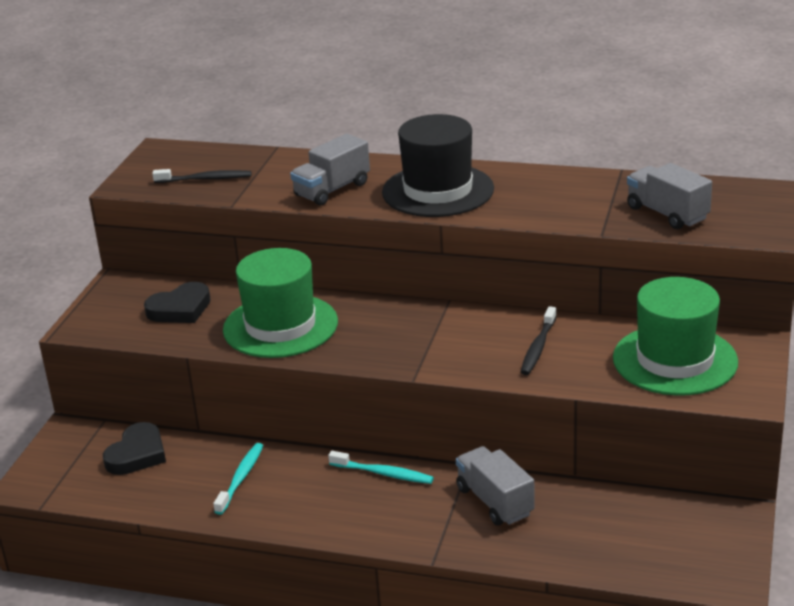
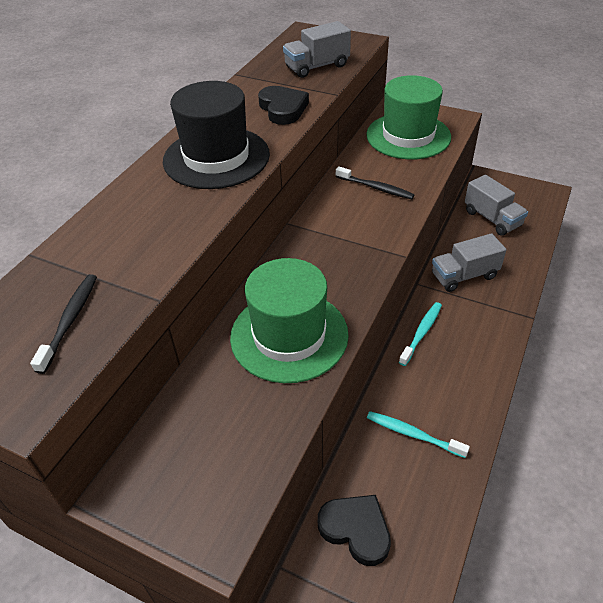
camera: 80 degrees left, 15 degrees up
black heart [144,282,211,323] -> black heart moved to [258,86,309,125]
grey truck [290,134,370,206] -> grey truck moved to [465,174,528,236]

